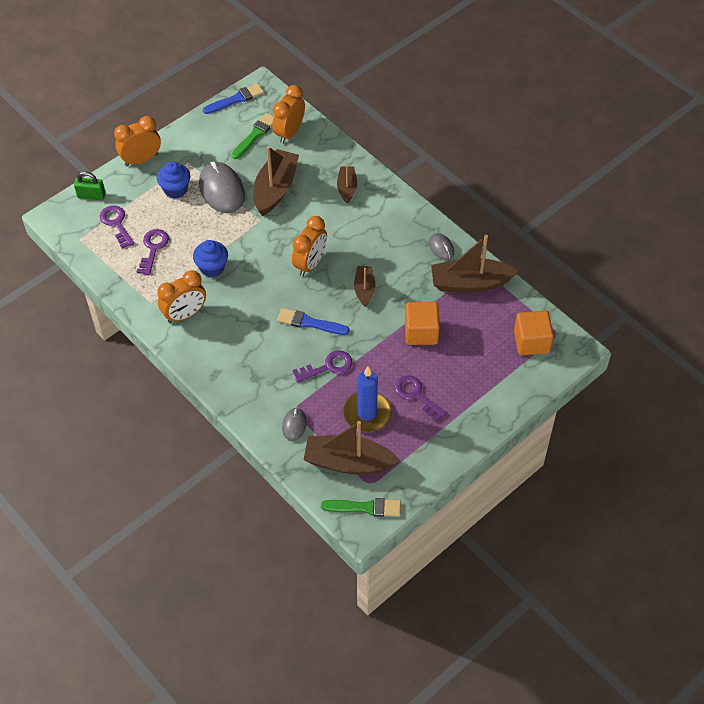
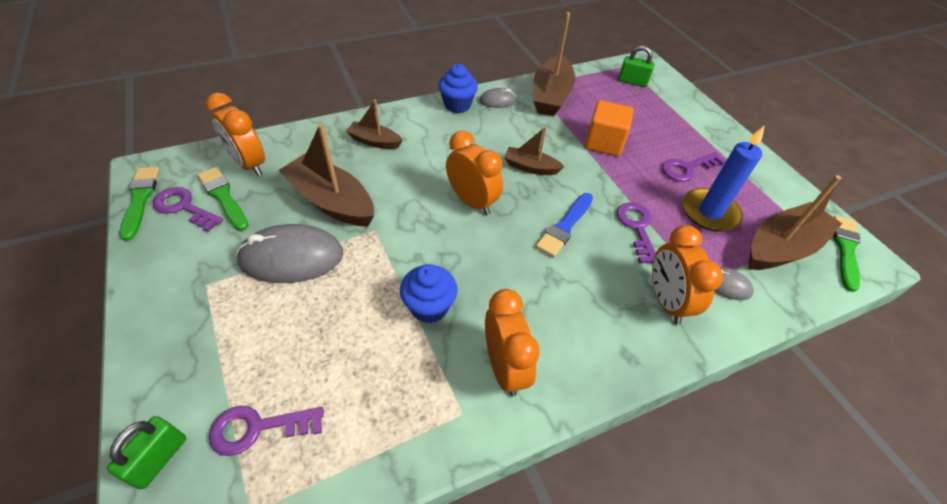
camera: 75 degrees left, 5 degrees down
orange clock [114,116,161,166] -> orange clock moved to [652,225,723,325]
purple key [137,229,169,275] -> purple key moved to [153,187,223,232]
blue cupcake [157,161,190,199] -> blue cupcake moved to [438,64,478,113]
blue brush [203,83,264,114] -> green brush [120,166,160,241]
brown boat [304,421,400,475] -> brown boat turned 150 degrees counterclockwise [748,175,842,270]
orange cube [514,310,554,355] -> green padlock [618,46,655,87]

